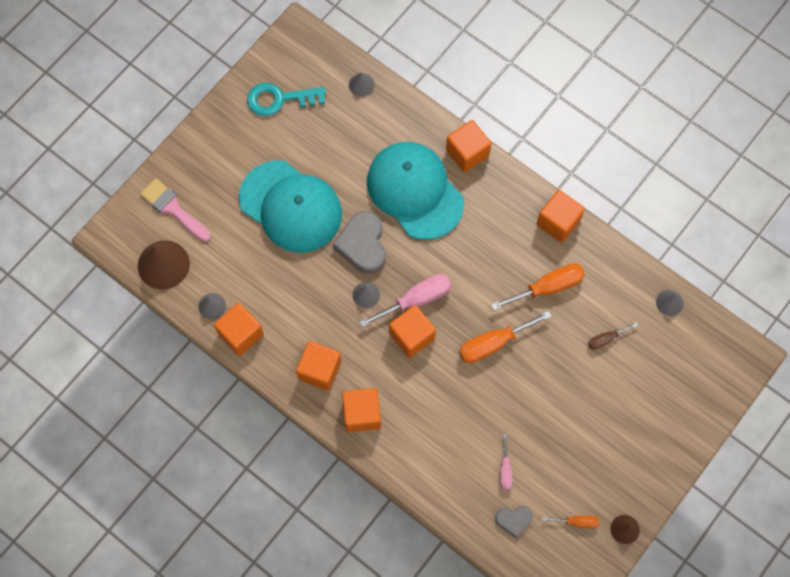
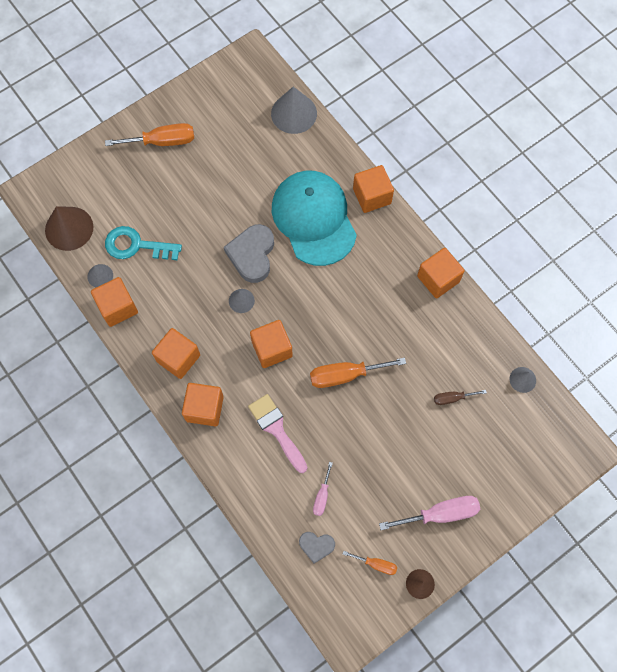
camera: 15 degrees right, 0 degrees up
pink brush [140,178,211,242] -> pink brush moved to [248,394,307,473]
turquoise cap [239,160,342,253] -> none
turquoise key [247,83,326,116] -> turquoise key moved to [105,226,182,260]
grey cone [349,73,375,97] -> grey cone [271,86,317,134], size x1.90
pink screwdriver [359,274,452,328] -> pink screwdriver moved to [379,496,480,530]
orange screwdriver [491,263,585,310] -> orange screwdriver moved to [105,123,194,146]

